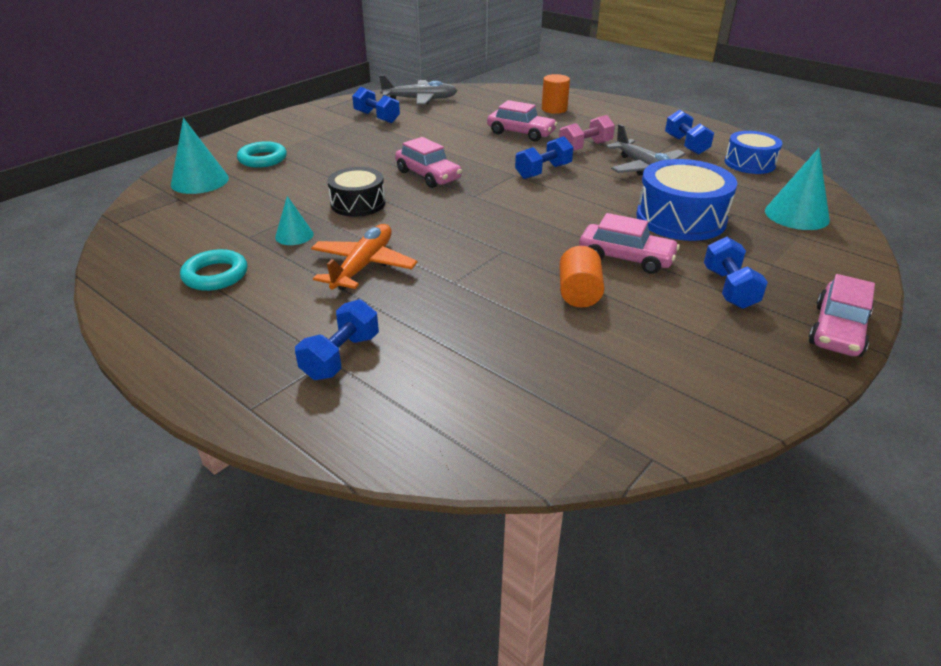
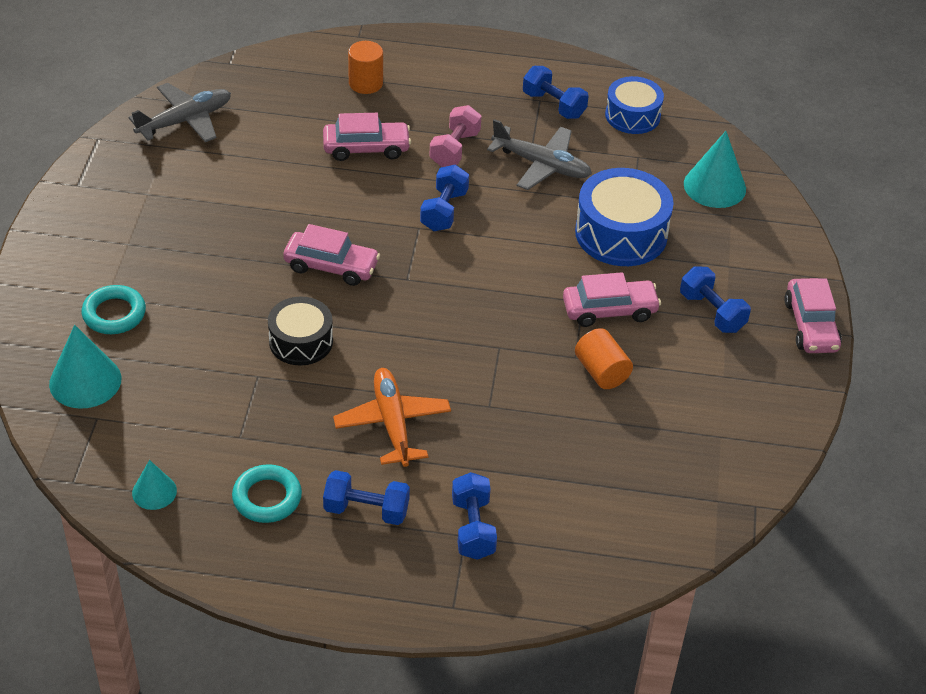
camera: 35 degrees left, 10 degrees up
turquoise cone [275,196,313,245] -> turquoise cone moved to [132,460,177,510]
blue dumbbell [352,87,400,123] -> blue dumbbell moved to [323,470,410,525]

